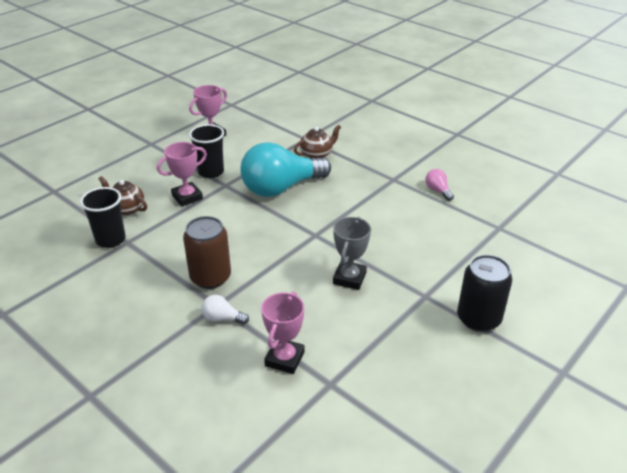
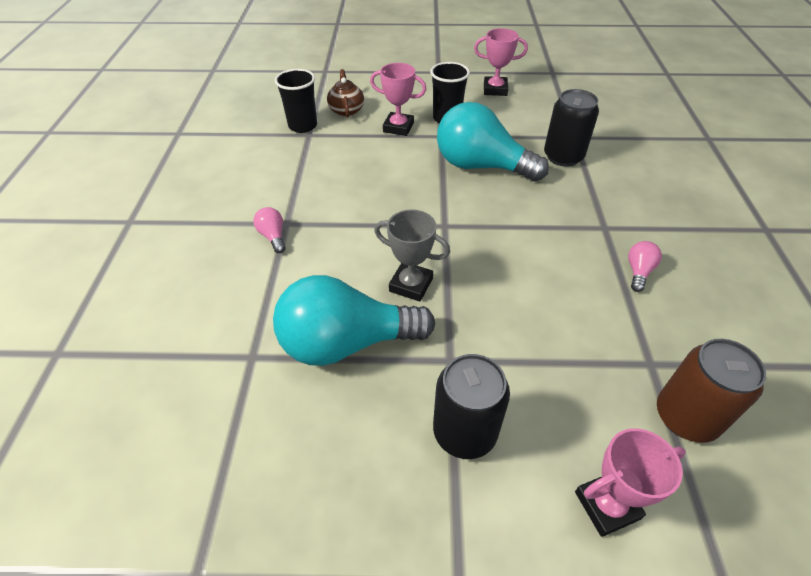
camera: 50 degrees right, 10 degrees up
brown can [183,216,231,289] -> brown can moved to [657,339,766,443]
white light bulb [202,295,249,324] -> pink light bulb [254,207,286,253]
pink trophy [261,292,305,374] -> pink trophy moved to [575,428,686,537]
brown teapot [294,125,341,158] -> black can [544,89,599,167]
grey trophy [333,217,371,290] -> grey trophy turned 45 degrees clockwise [374,209,450,302]
none -> turquoise light bulb [273,275,435,366]

